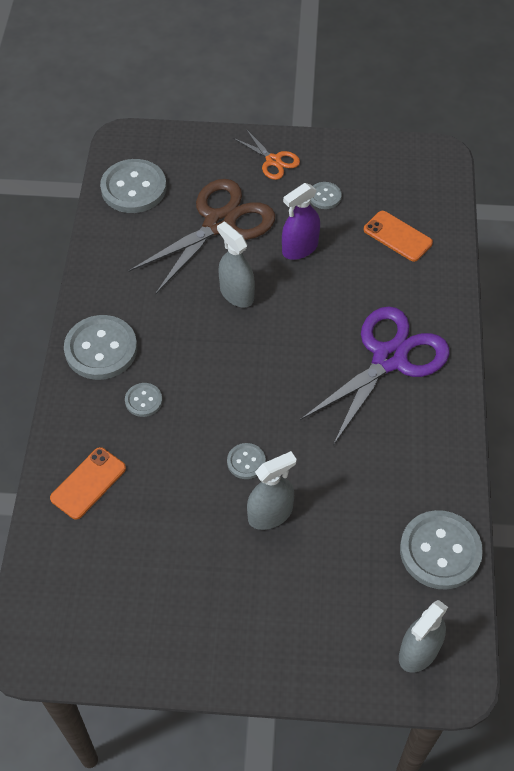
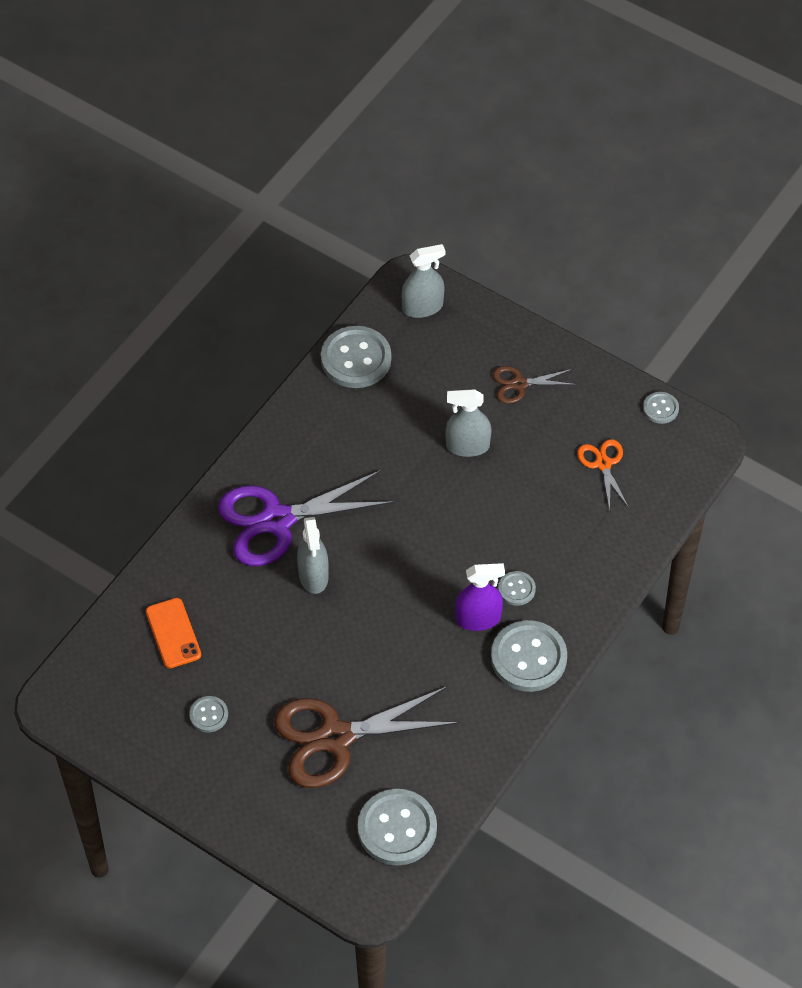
camera: 150 degrees left, 0 degrees up
orange phone [50,447,126,520] -> none
grey spray bottle [217,222,255,308] -> grey spray bottle moved to [297,517,329,594]
grey button [227,443,266,479] -> grey button moved to [643,392,679,424]
orange scissors [233,129,300,180] -> orange scissors moved to [577,439,629,511]
purple spray bottle [282,183,320,260] -> purple spray bottle moved to [455,563,505,631]
none -> brown scissors [492,366,576,404]

